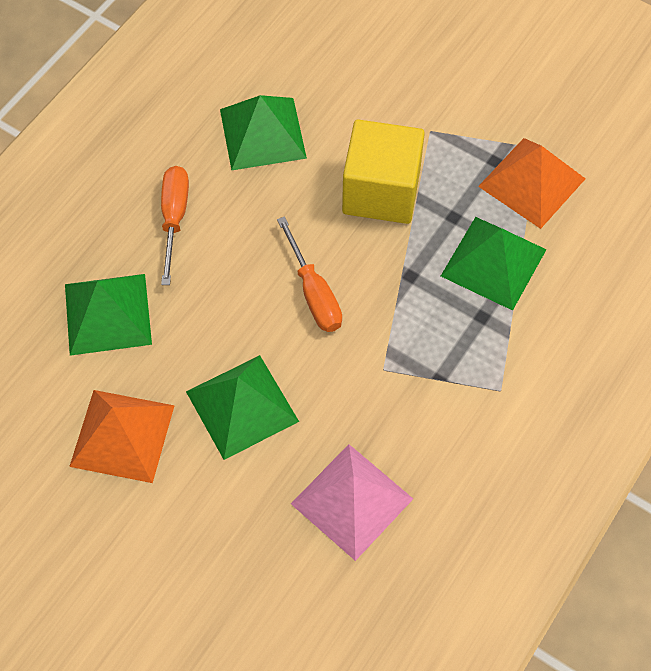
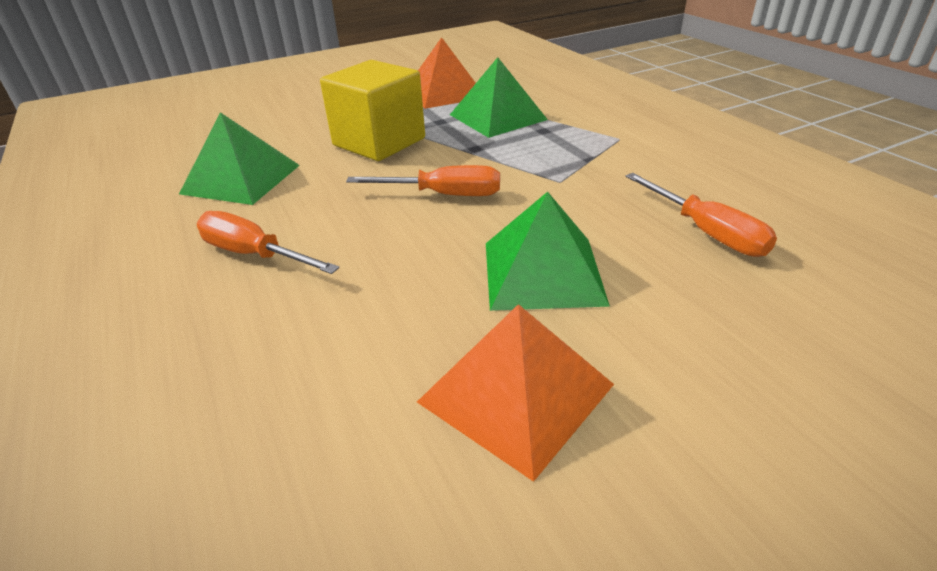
camera: 60 degrees left, 25 degrees down
green pyramid [65,274,152,356] -> none
pink pyramid [291,444,413,561] -> orange screwdriver [626,173,777,257]

